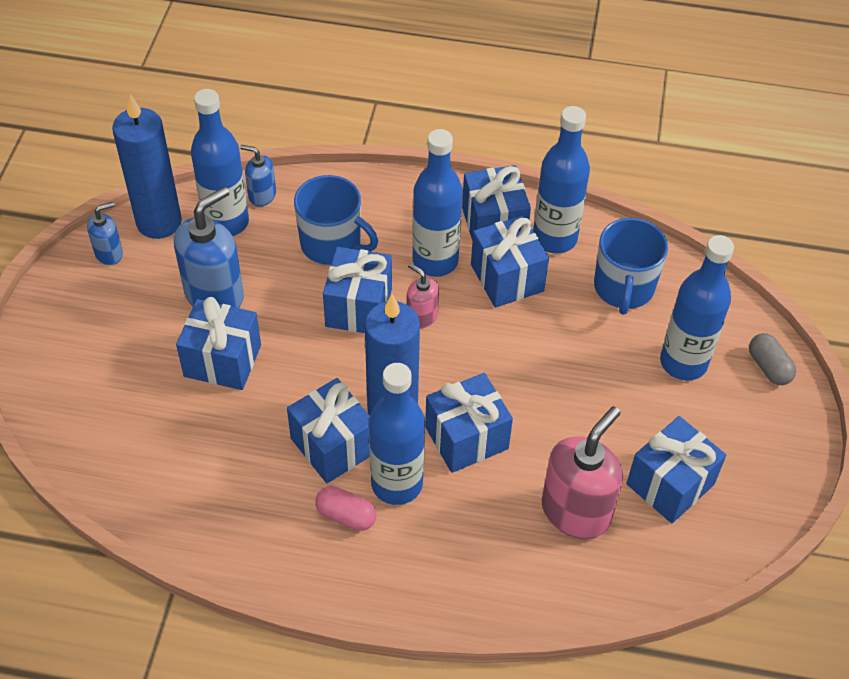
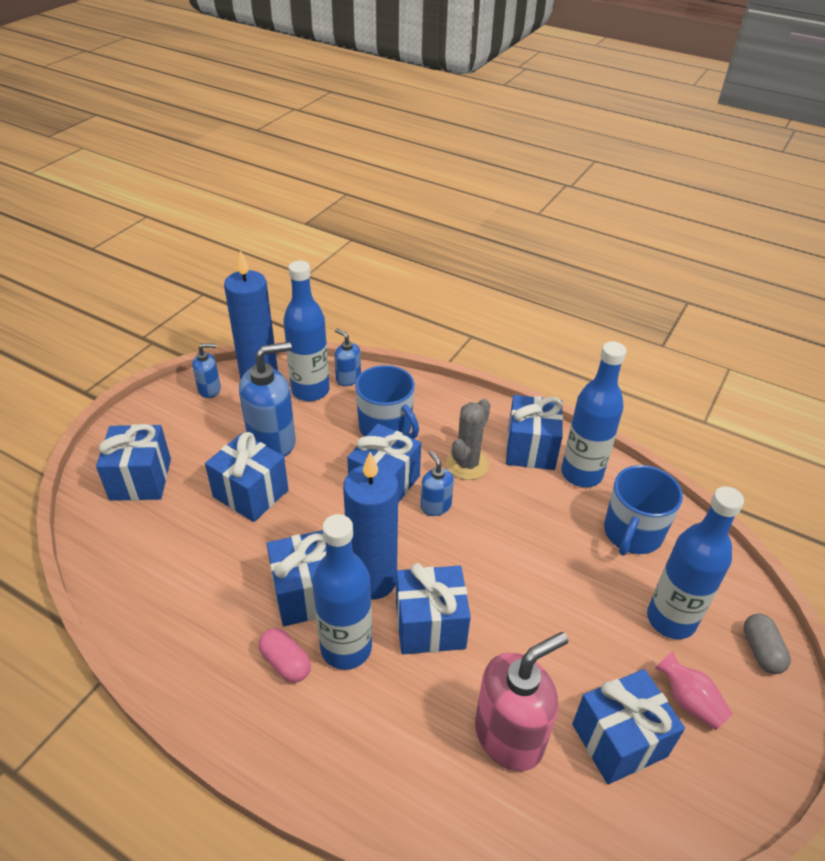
camera: 20 degrees right, 10 degrees down
pink soap dispenser [407,263,439,329] -> blue soap dispenser [421,451,454,516]
blue bottle [412,129,463,277] -> grey cactus [446,399,491,480]
blue gift [471,215,549,307] -> blue gift moved to [96,424,171,501]
none -> pink vase [655,652,733,730]

